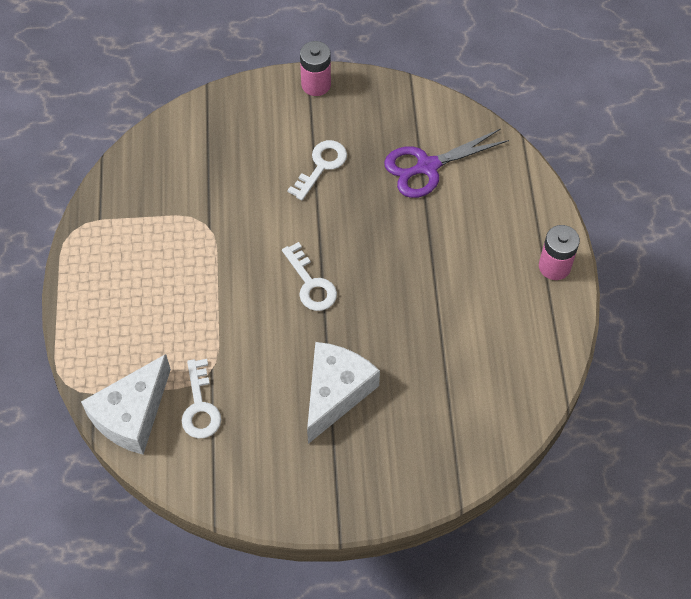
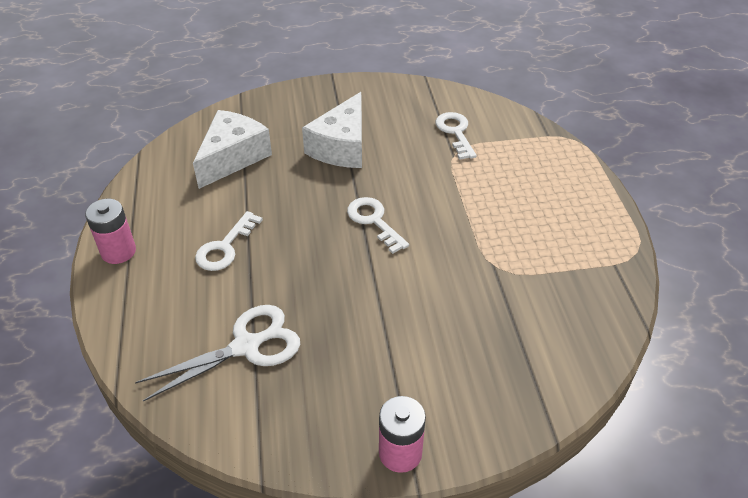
camera: 175 degrees right, 15 degrees down
white cheese [81,354,171,455] -> white cheese moved to [193,110,272,189]
white key [288,140,347,200] -> white key moved to [195,211,263,271]
purple scissors [384,129,509,198] -> white scissors [135,305,300,402]

